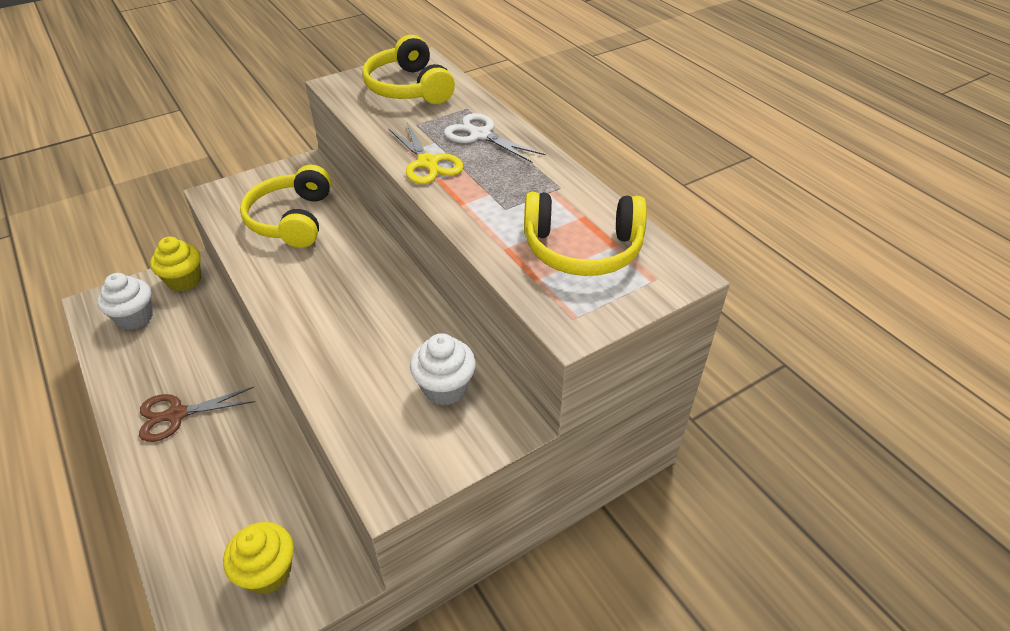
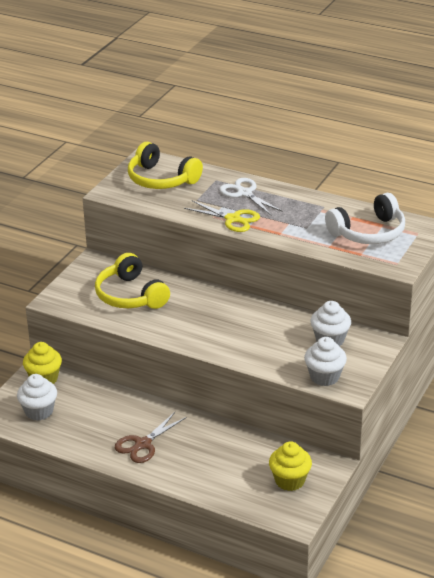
camera: 30 degrees left, 10 degrees down
white scissors [444,113,546,163] -> white scissors turned 45 degrees clockwise [219,178,283,215]
yellow headphones [524,192,647,276] -> white headphones [325,193,405,244]
none -> white cupcake [304,337,347,386]

